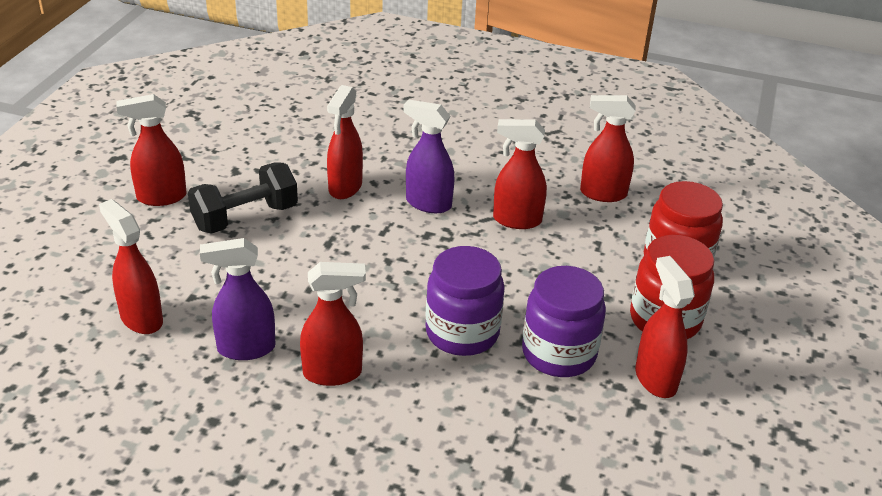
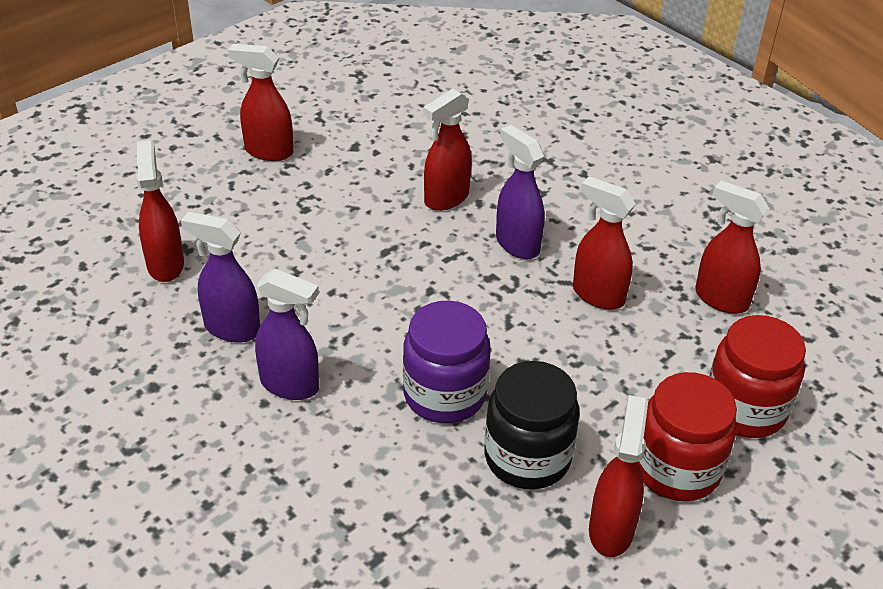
camera: 30 degrees right, 5 degrees up
black dumbbell [188,162,298,234] -> none
red spray bottle [300,262,366,386] -> purple spray bottle [255,268,319,400]
purple jar [522,266,606,377] -> black jar [485,361,580,489]

